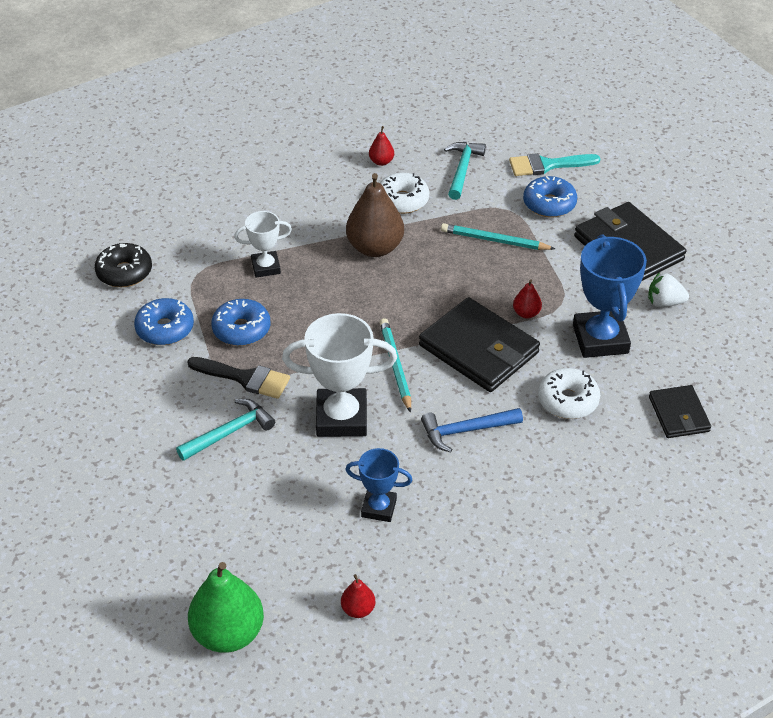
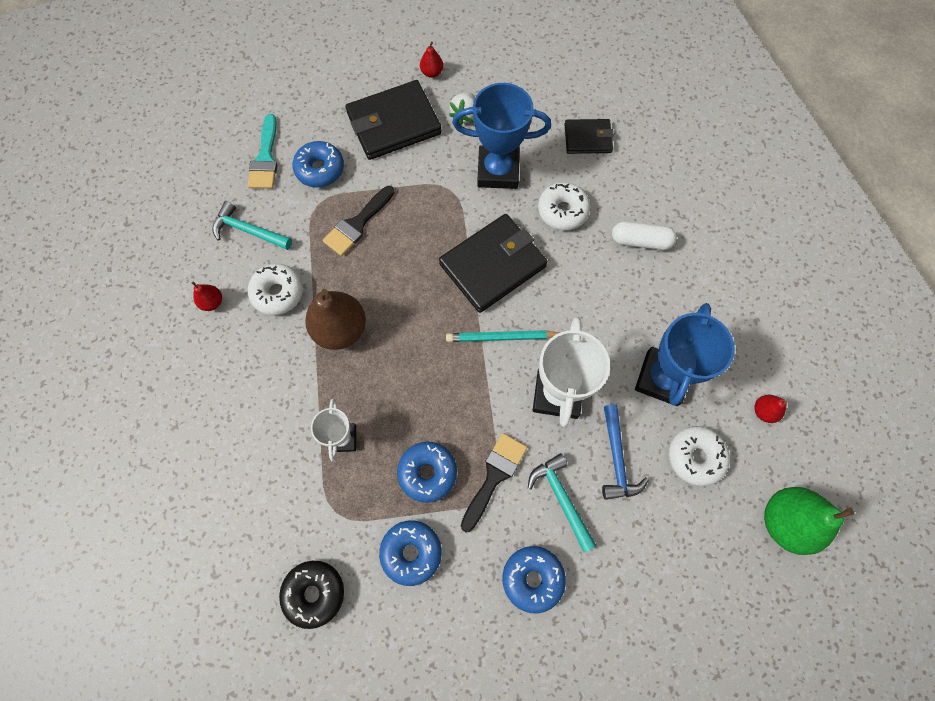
camera: 80 degrees left, 25 degrees up
blue trophy [345,448,412,522] -> blue trophy [635,303,735,406], size x1.74
blue hammer [421,408,523,453] -> blue hammer moved to [602,404,649,500]
turquoise pencil [441,223,555,250] -> black brush [323,186,395,256]
red pear [513,279,542,319] -> red pear moved to [420,41,443,78]
none -> blue donut [502,546,566,613]
none -> white capsule [612,222,677,250]
none -> white donut [669,426,730,486]

